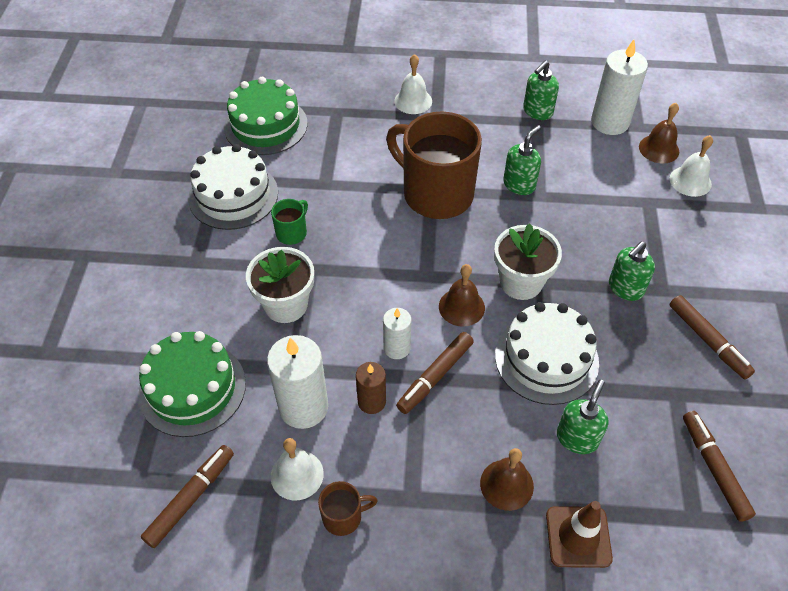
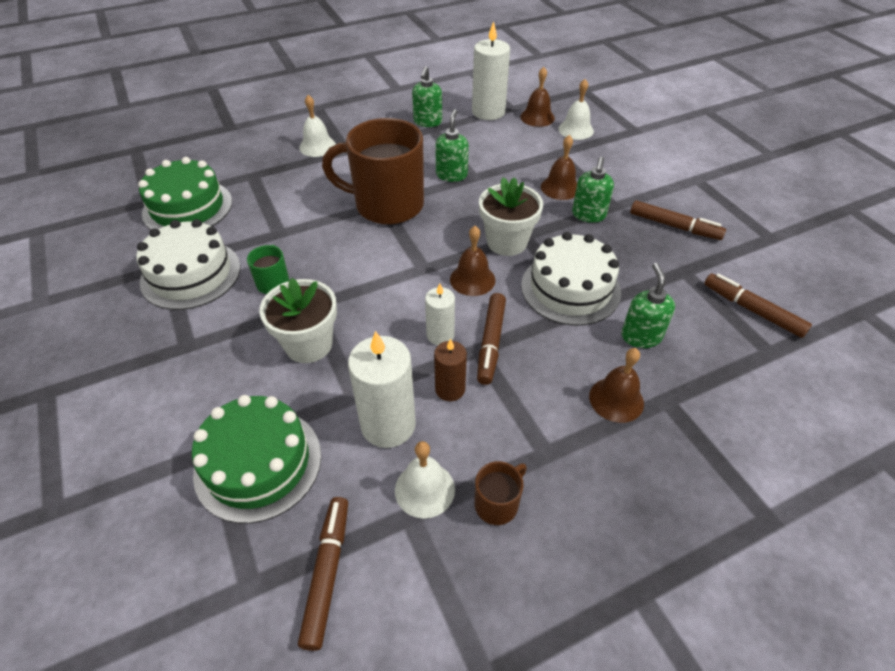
camera: 30 degrees left, 5 degrees down
brown traffic cone [546,501,613,568] -> none
none -> brown bell [541,135,577,200]

